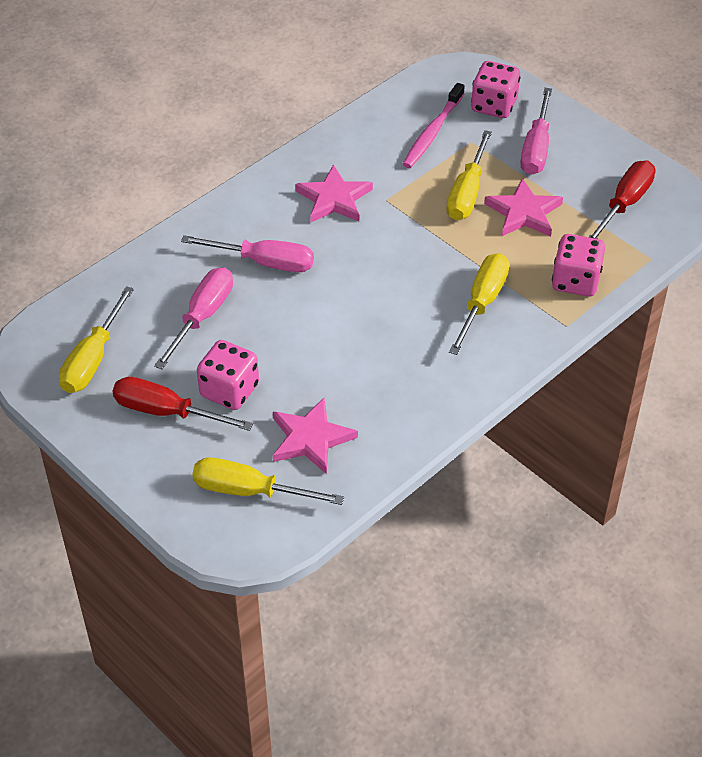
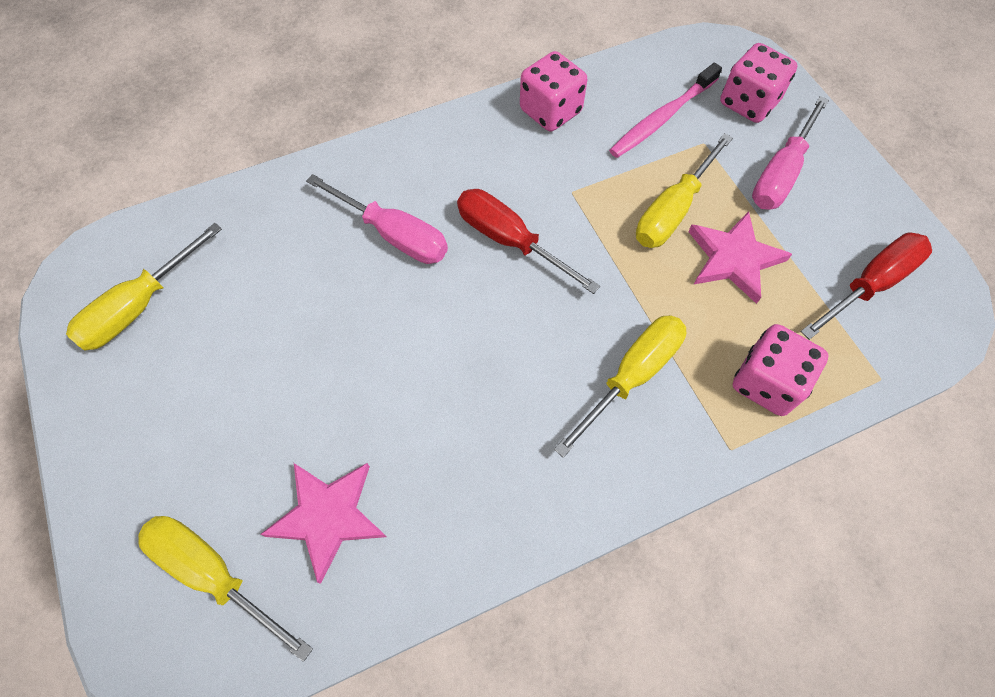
camera: 20 degrees right, 15 degrees up
red screwdriver [113,377,253,431] -> red screwdriver moved to [457,189,600,294]
pink screwdriver [154,267,233,369] -> none
pink dice [197,340,259,410] -> pink dice moved to [520,51,588,132]
pink star [295,164,373,222] -> none

